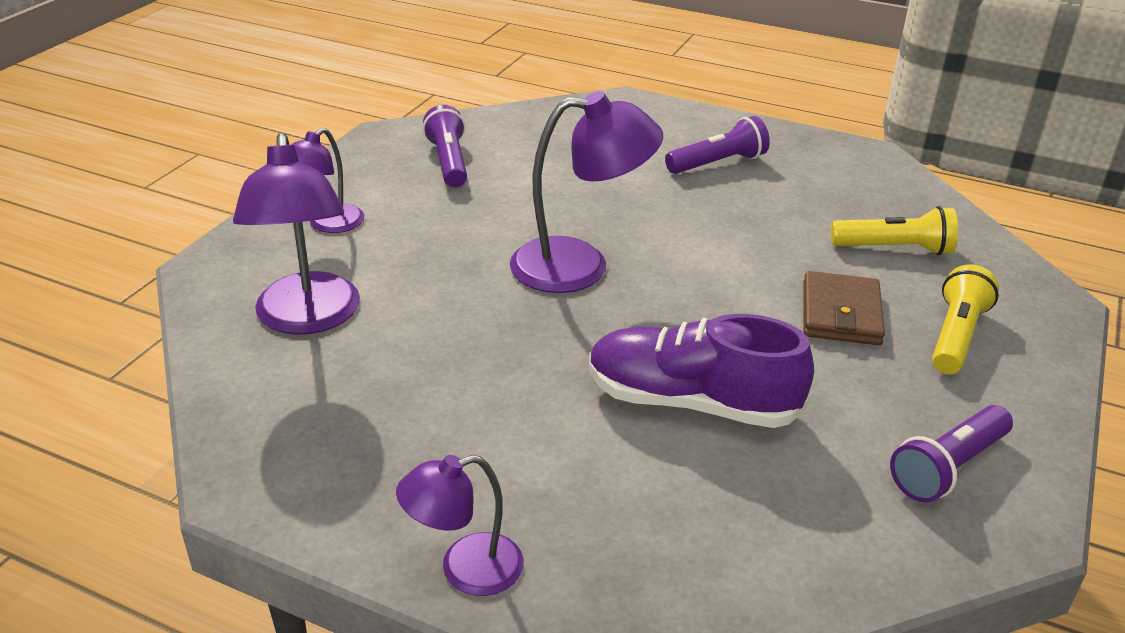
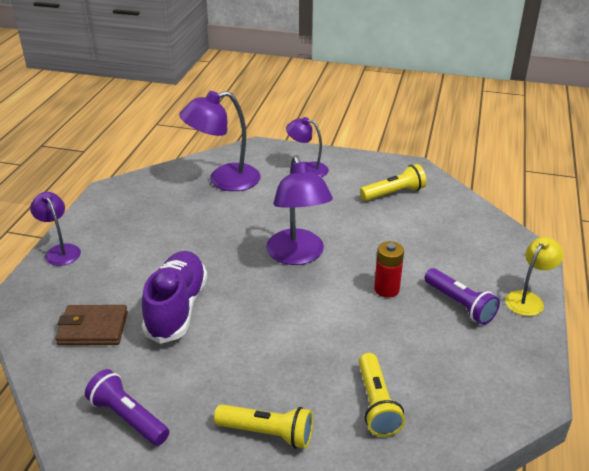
camera: 80 degrees right, 0 degrees up
purple flashlight [423,105,467,188] -> yellow flashlight [360,164,426,201]
brown wallet [803,271,885,345] -> brown wallet moved to [55,305,128,345]
none -> red battery [374,241,404,298]
none -> yellow lamp [505,237,564,316]

